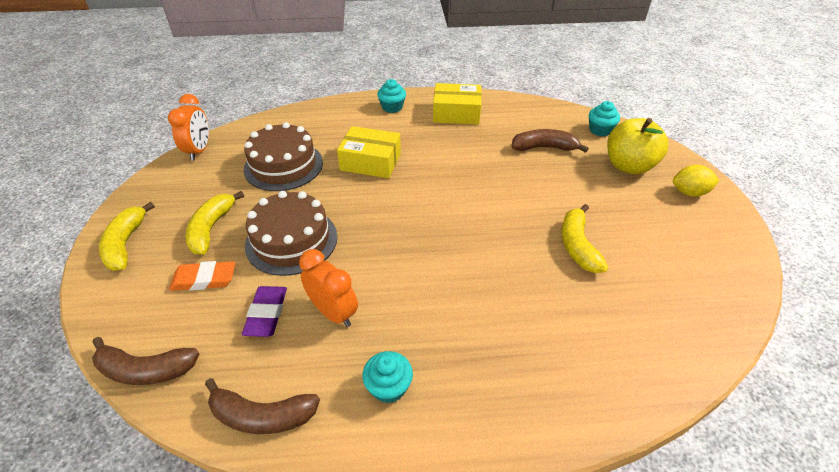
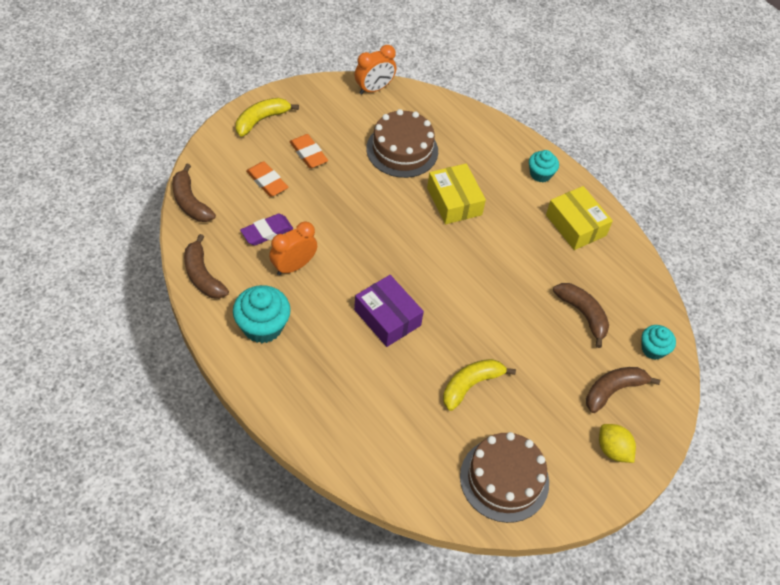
camera: 50 degrees right, 10 degrees up
yellow banana [185,191,244,255] -> orange eraser [290,134,328,168]
brown cake [245,191,337,276] -> brown cake moved to [460,432,549,523]
orange clock [299,249,358,327] -> orange clock turned 135 degrees counterclockwise [269,221,317,275]
turquoise cupcake [362,351,413,403] -> turquoise cupcake [233,285,291,343], size x1.62
yellow apple [607,118,668,174] -> brown banana [586,367,660,413]
none -> purple box [354,275,424,347]

